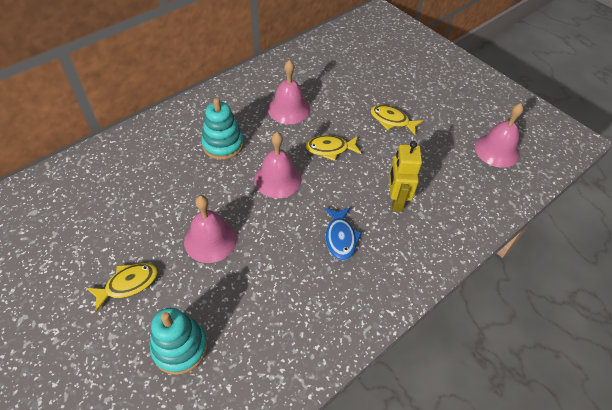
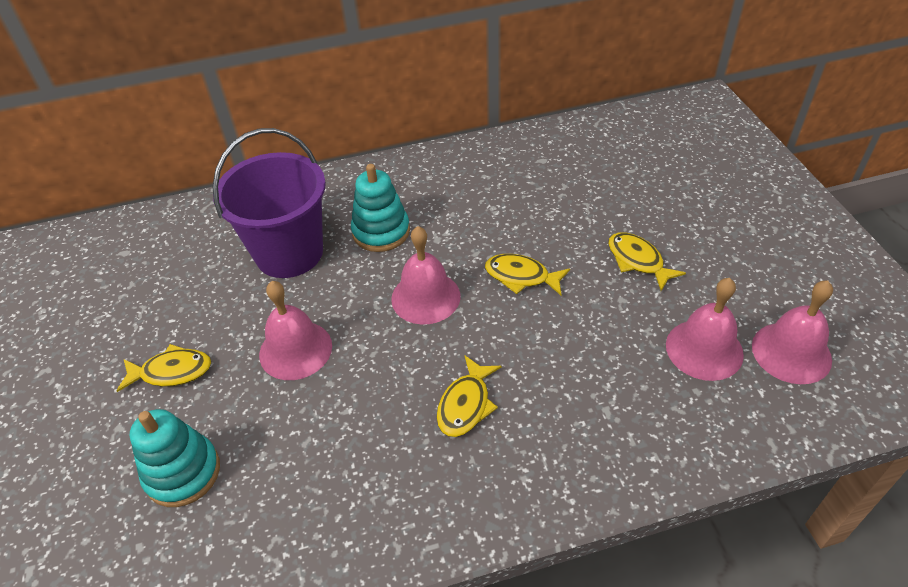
camera: 30 degrees right, 5 degrees down
pink bell [268,60,310,124] -> pink bell moved to [666,278,744,381]
blue fish [325,208,362,260] -> yellow fish [437,356,501,437]
yellow robot [389,141,422,212] -> none
none -> purple bucket [212,128,326,278]

